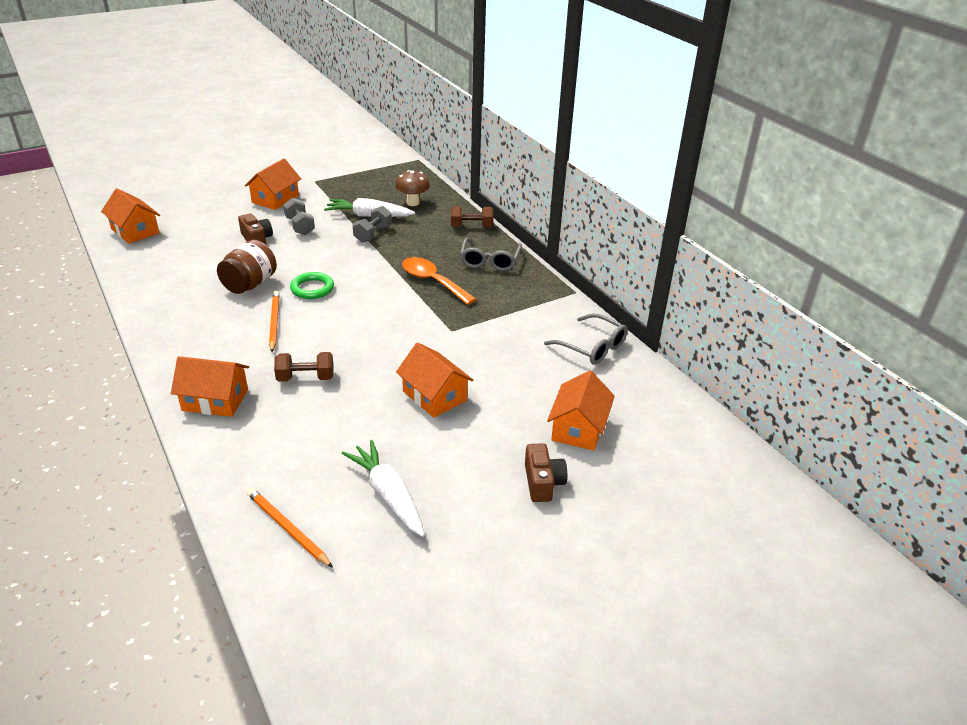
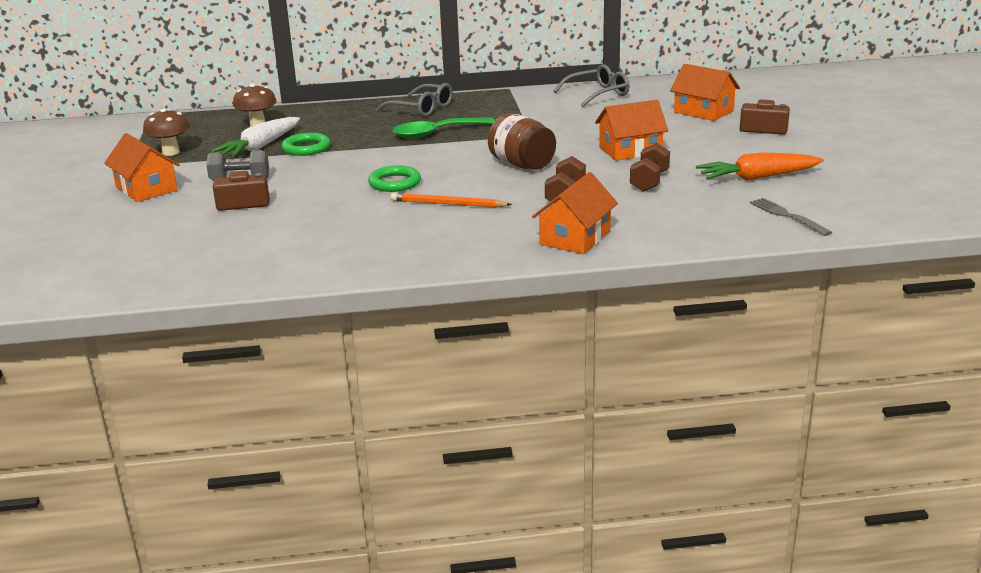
camera: 65 degrees left, 10 degrees down
orange house [101,188,160,244] -> none
brown jar [217,240,277,294] -> brown jar moved to [488,113,556,170]
orange pencil [247,488,333,568] -> grey fork [750,198,832,236]
white carrot [342,440,425,537] -> orange carrot [696,152,824,181]
grey dumbbell [353,206,392,243] -> green ring [282,133,330,156]
orange spoon [402,257,476,305] -> green spoon [393,117,495,138]
brown dumbbell [451,206,493,227] -> brown dumbbell moved to [630,143,670,192]
none -> brown mushroom [143,108,190,156]

